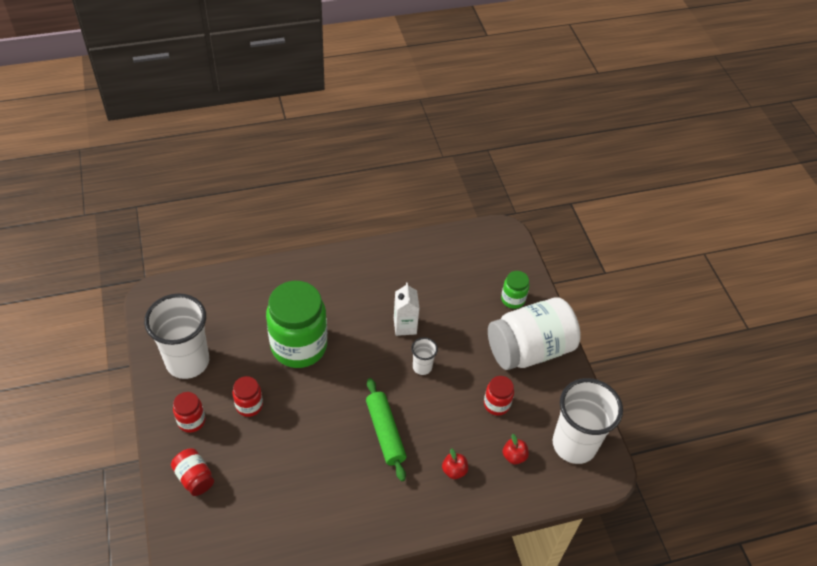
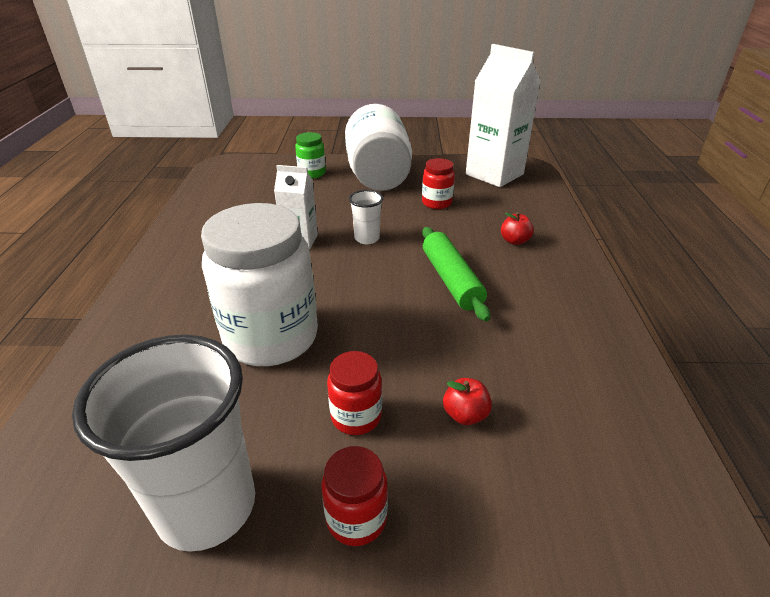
camera: 70 degrees left, 15 degrees down
red jar [171,448,214,496] -> none
green jar [266,281,327,368] -> white jar [201,203,318,366]
green rolling pin [366,378,406,481] -> green rolling pin turned 75 degrees clockwise [422,227,490,321]
red apple [503,434,529,465] -> red apple moved to [443,378,492,425]
white cup [553,378,623,464] -> white carton [466,44,541,187]

